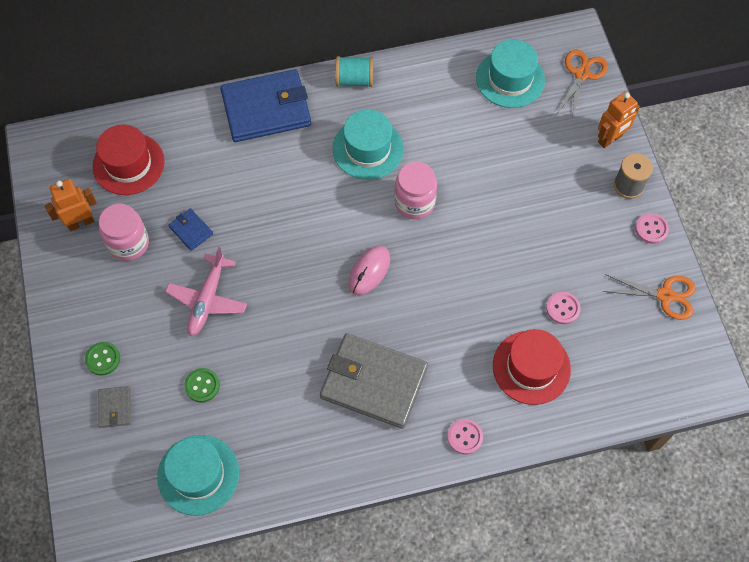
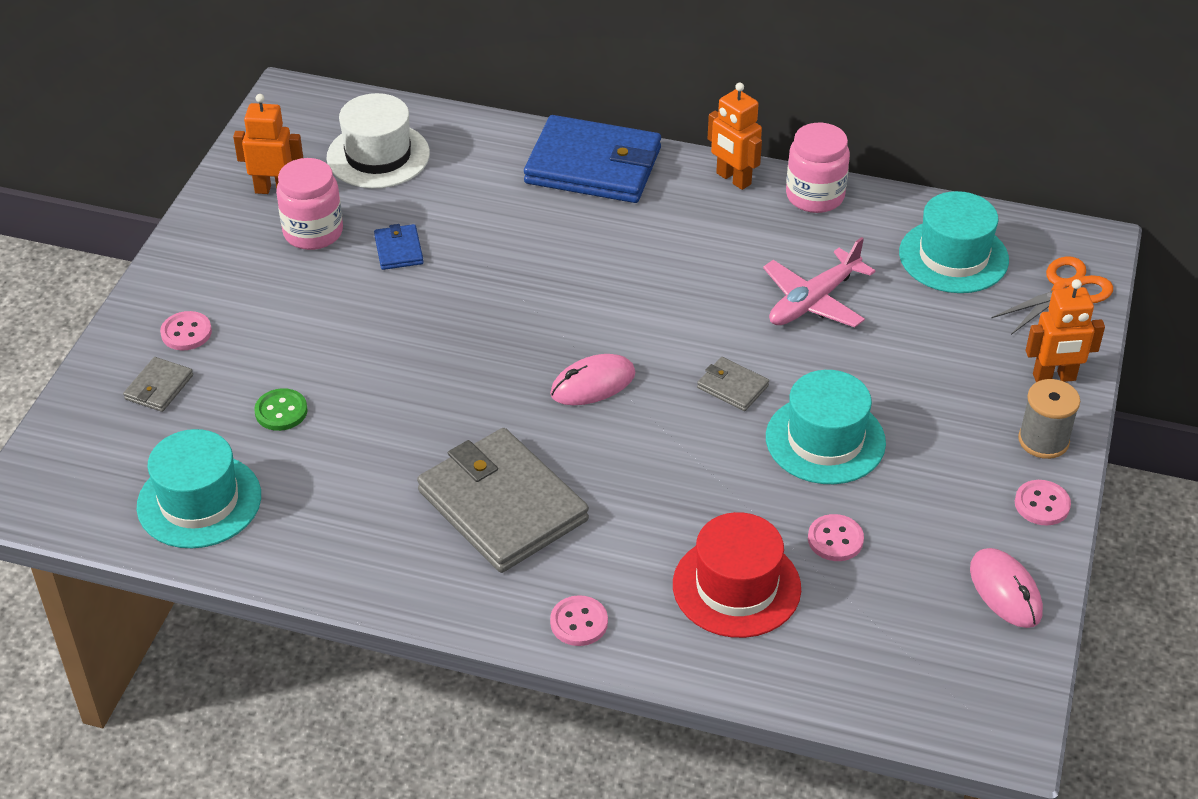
camera: 30 degrees right, 20 degrees down
green button [85,342,120,376] -> pink button [160,311,212,350]
red hat [93,125,165,195] -> white hat [327,93,430,188]
pink plane [165,247,247,336] -> pink plane moved to [763,237,875,327]
turquoise hat [332,109,404,180] -> turquoise hat moved to [766,370,886,484]
turquoise spool [335,56,373,87] -> orange robot [708,82,762,190]
pink jar [394,162,437,219] -> pink jar moved to [786,123,850,213]
orange scissors [602,274,696,320] -> pink mouse [970,548,1043,628]
none -> grey wallet [697,357,769,411]

